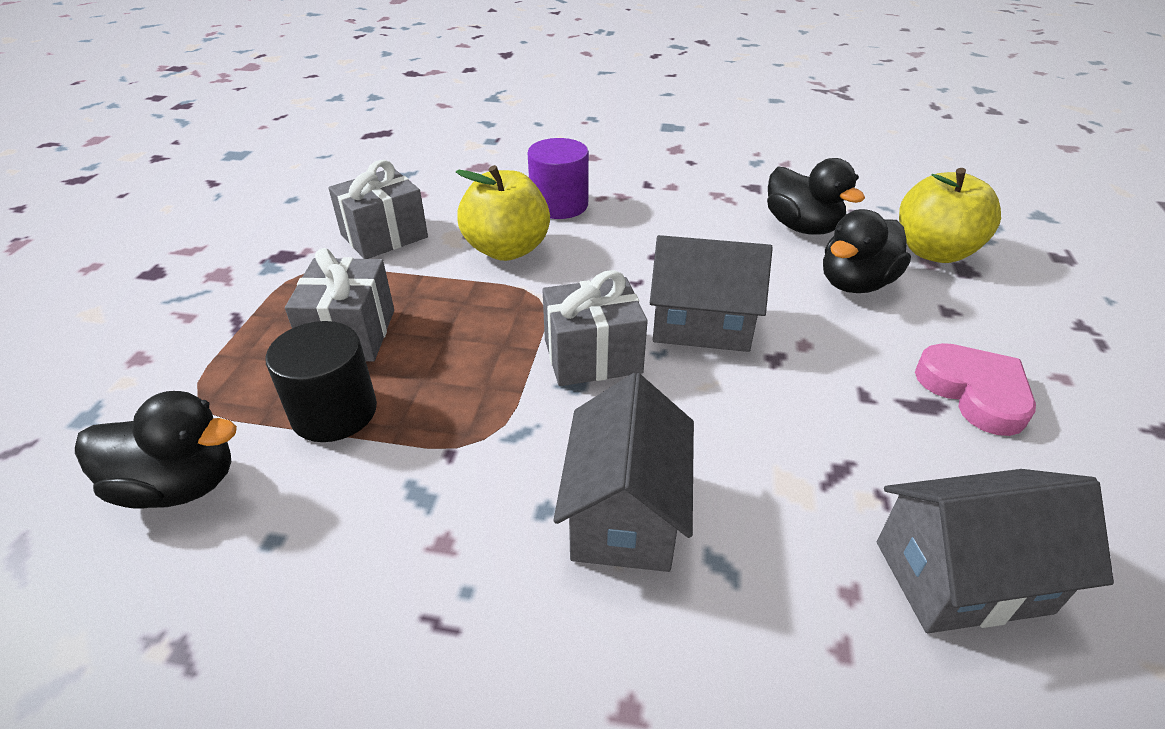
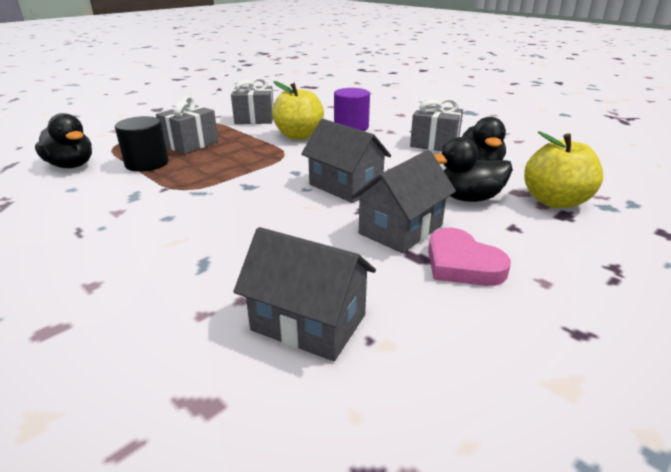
camera: 35 degrees right, 10 degrees down
grey gift [543,270,648,386] -> grey gift moved to [410,98,463,151]
grey house [553,373,694,572] -> grey house moved to [351,150,456,253]
pink heart [915,343,1036,436] -> pink heart turned 135 degrees clockwise [428,228,511,286]

